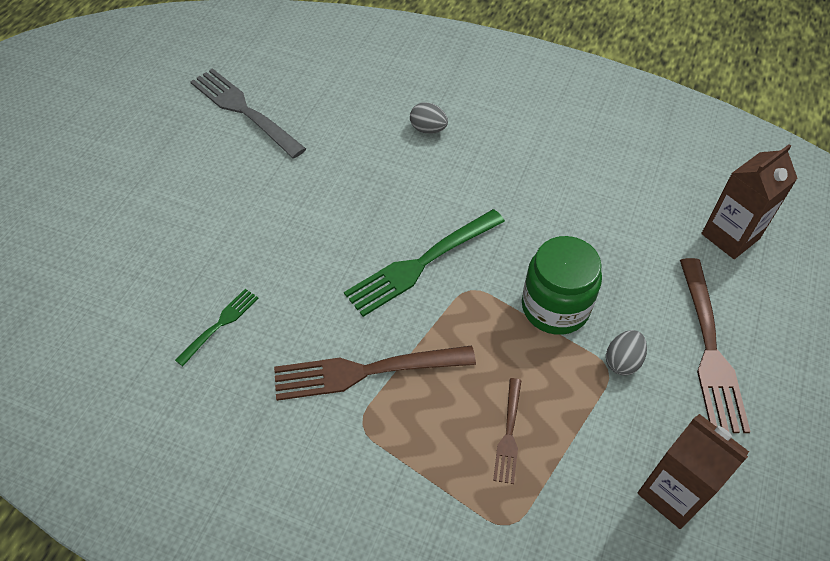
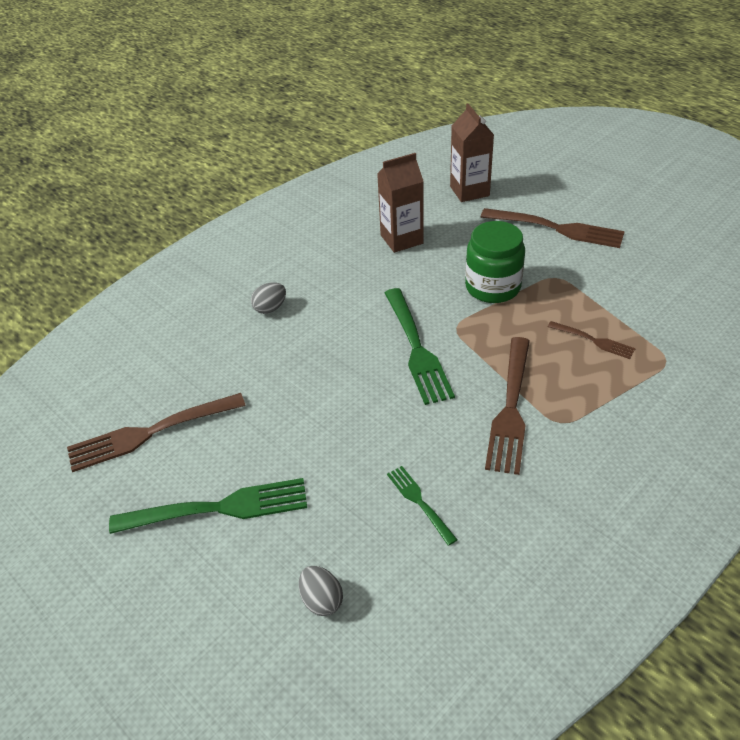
camera: 65 degrees left, 10 degrees down
grey fork [190,68,306,159] -> brown fork [67,393,246,472]
grey egg [606,330,647,376] -> grey egg moved to [299,566,343,616]
brown carton [637,414,749,529] -> brown carton moved to [377,153,424,253]
none -> green fork [109,478,307,534]

